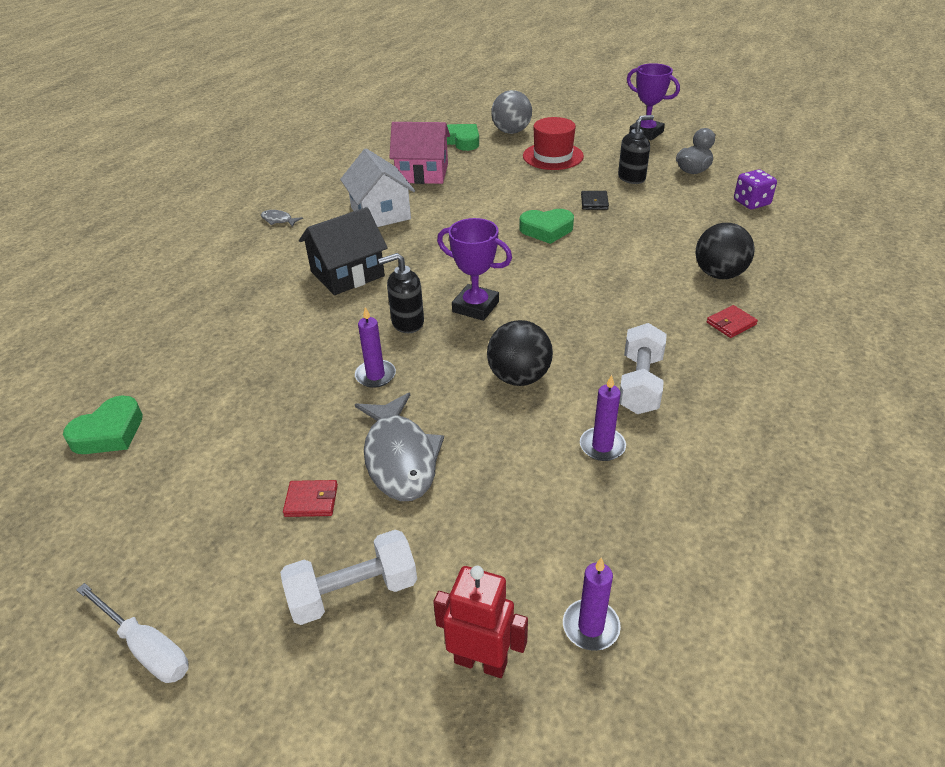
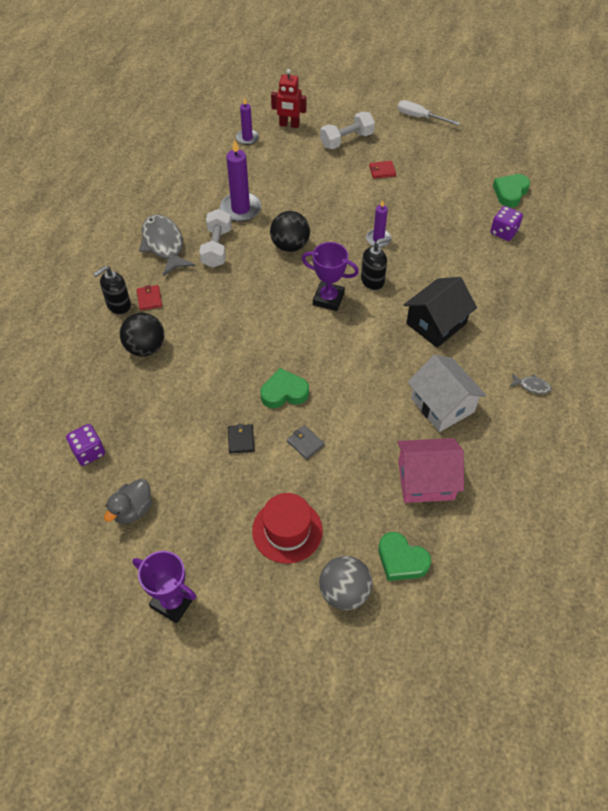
camera: 170 degrees right, 15 degrees up
grey fish [355,392,444,501] -> grey fish moved to [139,214,195,276]
purple candle [580,375,626,461] -> purple candle [220,140,261,222], size x1.67
black soap dispenser [618,115,654,184] -> black soap dispenser moved to [93,266,131,315]
red wallet [706,305,758,338] -> red wallet turned 60 degrees counterclockwise [137,285,162,311]
none -> grey wallet [287,425,325,460]
none -> purple dice [490,206,523,241]

